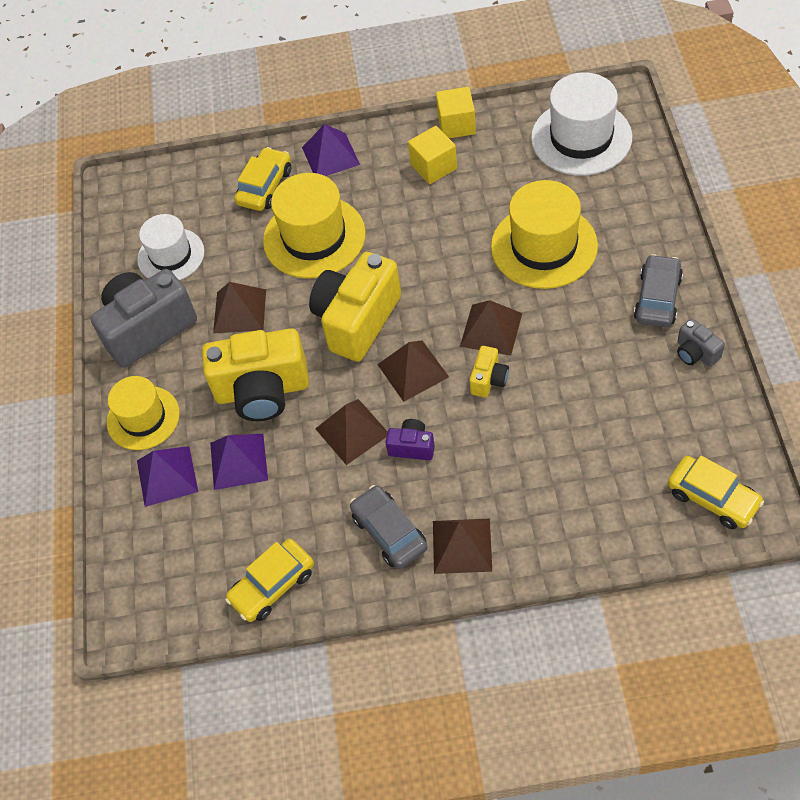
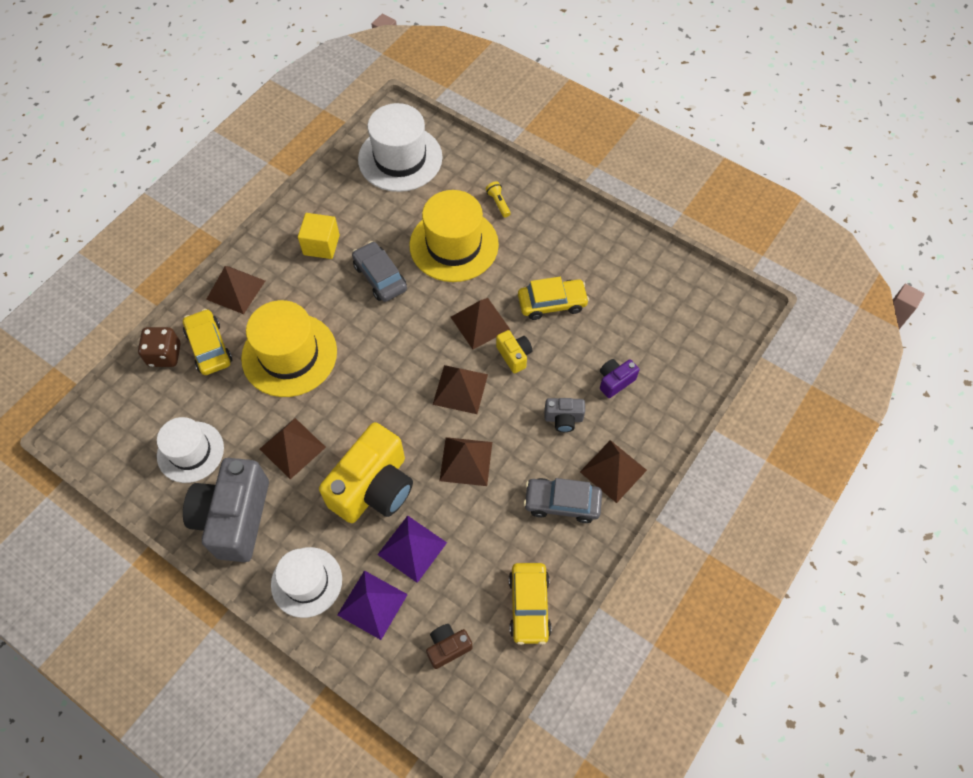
camera: 55 degrees left, 5 degrees up
yellow hat [107,376,180,450] -> white hat [271,547,342,618]
purple pyramid [302,124,360,176] -> brown pyramid [206,266,265,314]
yellow camera [309,252,401,362] -> none
purple camera [386,419,435,460] -> purple camera moved to [600,359,639,398]
yellow cube [436,87,476,138] -> none
grey car [634,254,683,327] -> grey car moved to [352,241,407,302]
yellow car [668,455,764,529] -> yellow car moved to [518,277,589,320]
grey camera [677,319,725,367] -> grey camera moved to [545,398,585,432]
none -> brown dice [138,327,181,367]
none -> brown camera [426,624,473,669]
none -> yellow flashlight [486,181,511,217]

